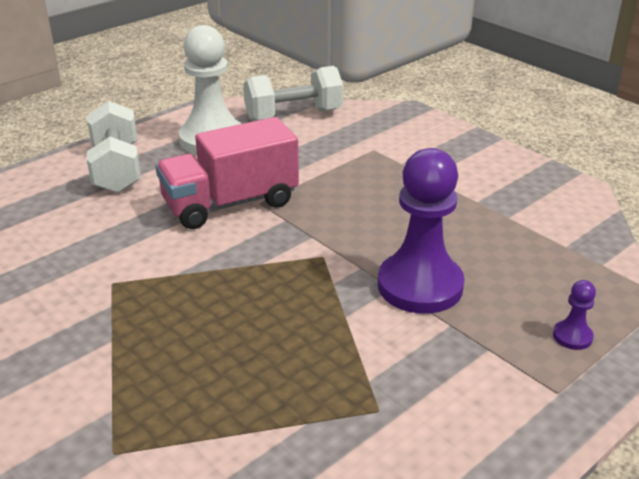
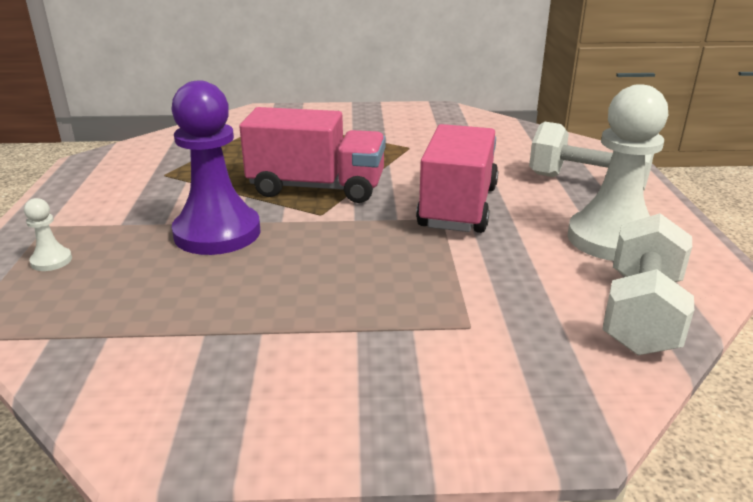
camera: 130 degrees right, 5 degrees down
purple pawn [553,280,596,350] -> white pawn [24,198,72,271]
none -> pink truck [239,107,386,203]

